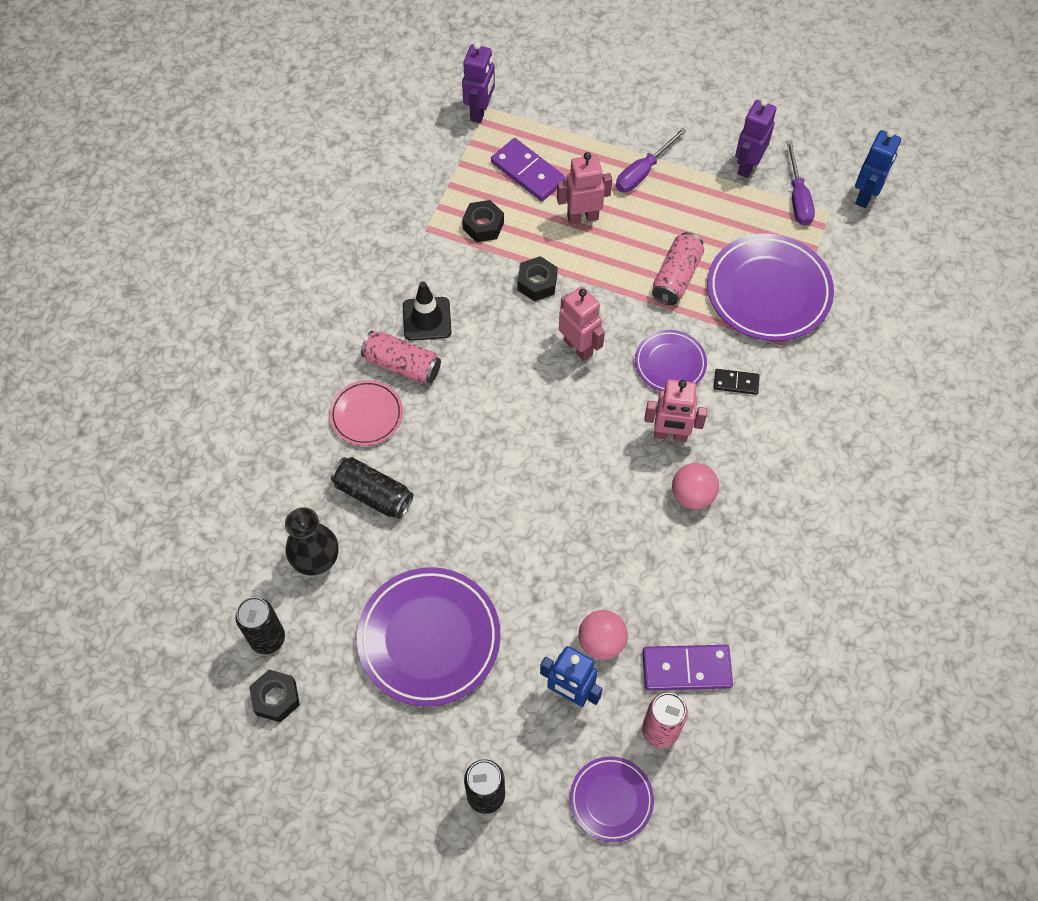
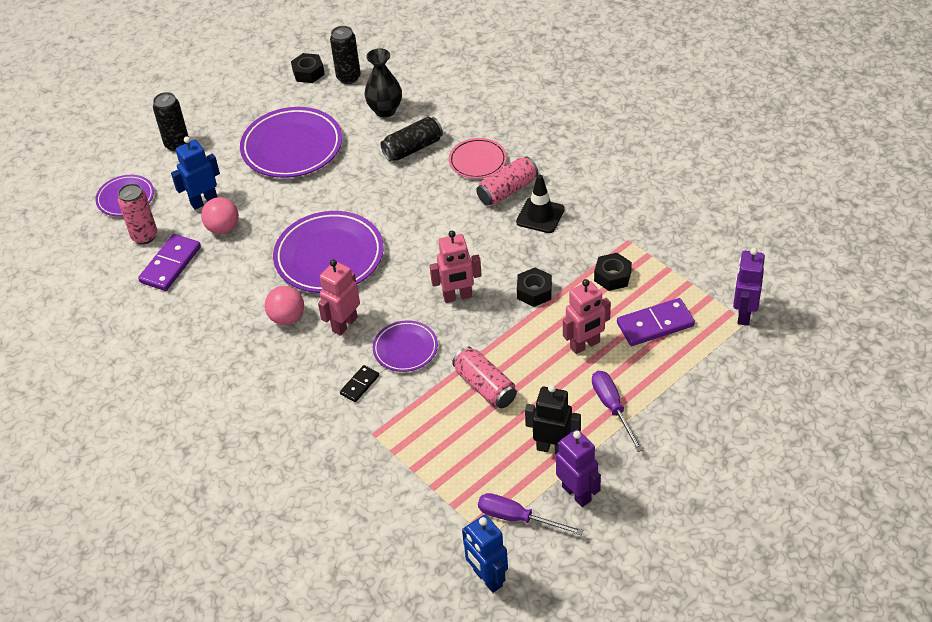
camera: 120 degrees right, 15 degrees down
purple robot [462,42,495,123] -> purple robot turned 60 degrees clockwise [733,248,765,326]
pink robot [557,152,612,224] -> pink robot turned 45 degrees clockwise [563,279,611,354]
purple plate [707,233,834,341] -> purple plate moved to [273,211,384,293]
none -> black robot [525,385,581,454]

